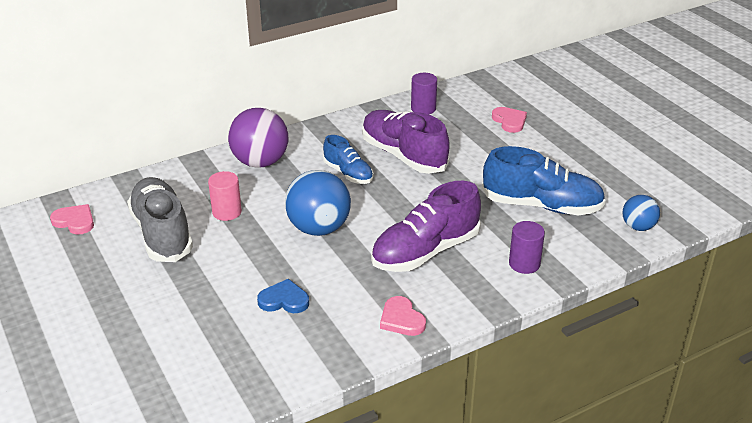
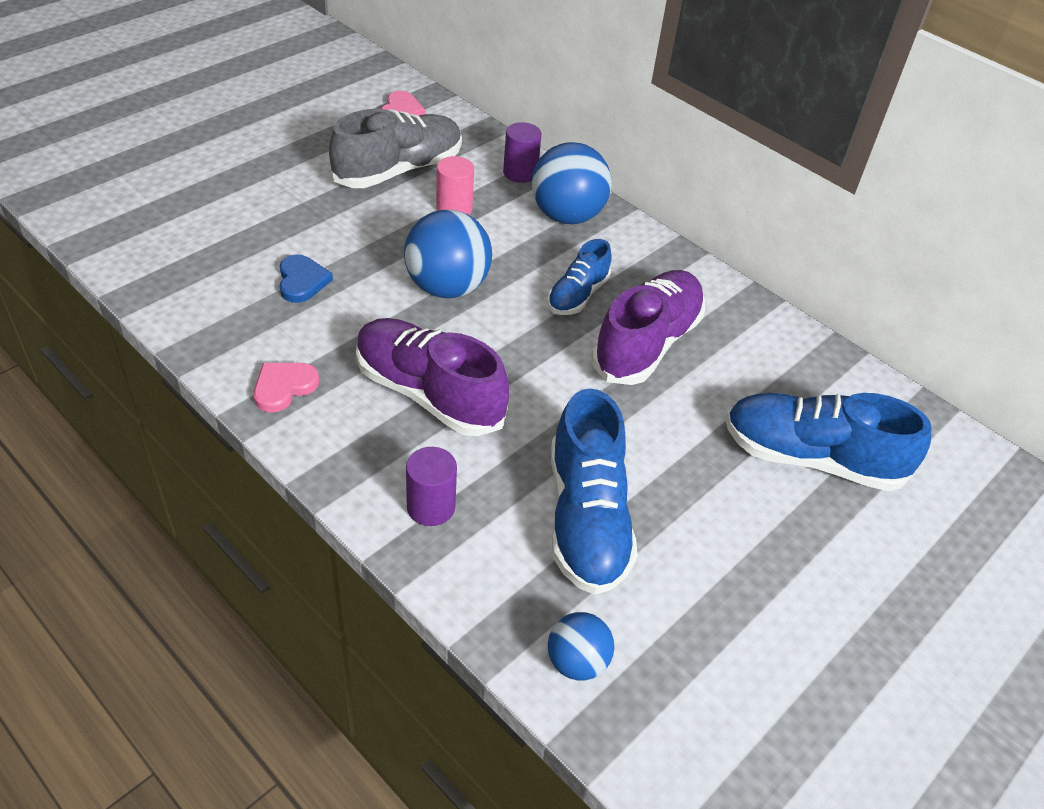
camera: 70 degrees right, 10 degrees up
purple ball [228,108,288,168] -> blue ball [532,142,611,224]
purple cylinder [411,73,437,114] -> purple cylinder moved to [503,122,542,183]
pink heart [492,107,527,133] -> blue shoe [725,393,932,491]

